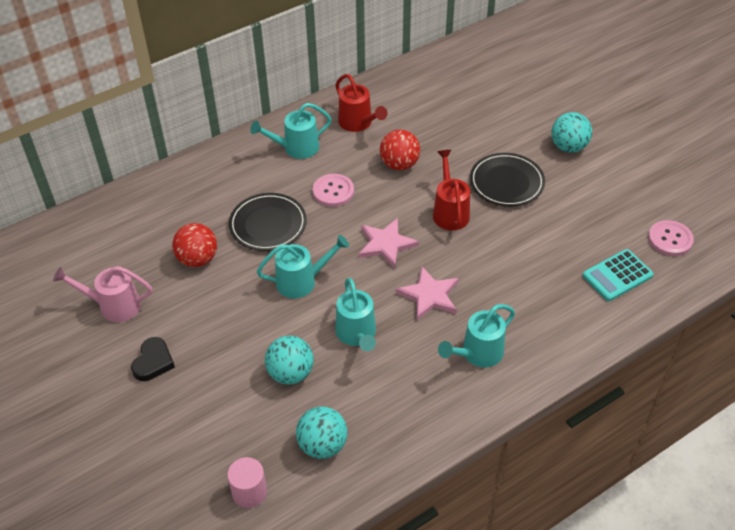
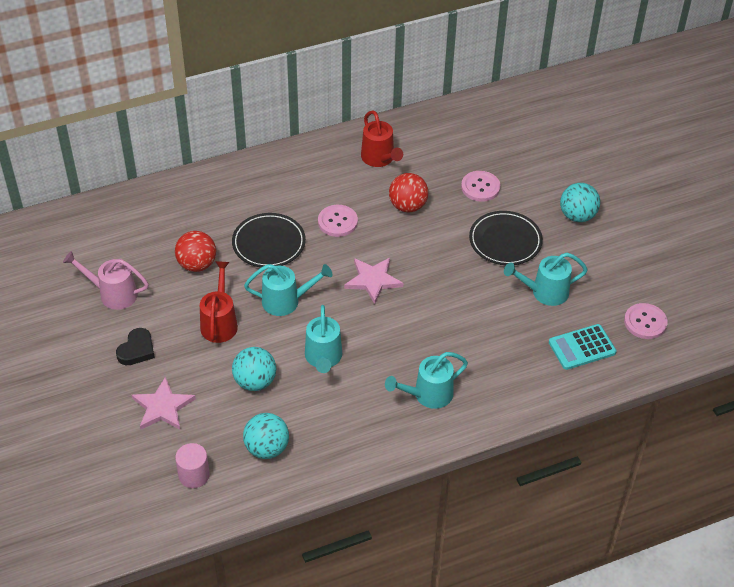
camera: 10 degrees right, 0 degrees up
turquoise watering can [250,103,331,159] -> turquoise watering can moved to [504,253,588,306]
pink star [396,267,459,320] -> pink star moved to [132,376,196,430]
red watering can [433,150,470,230] -> red watering can moved to [200,261,238,343]
none -> pink button [461,171,500,202]

